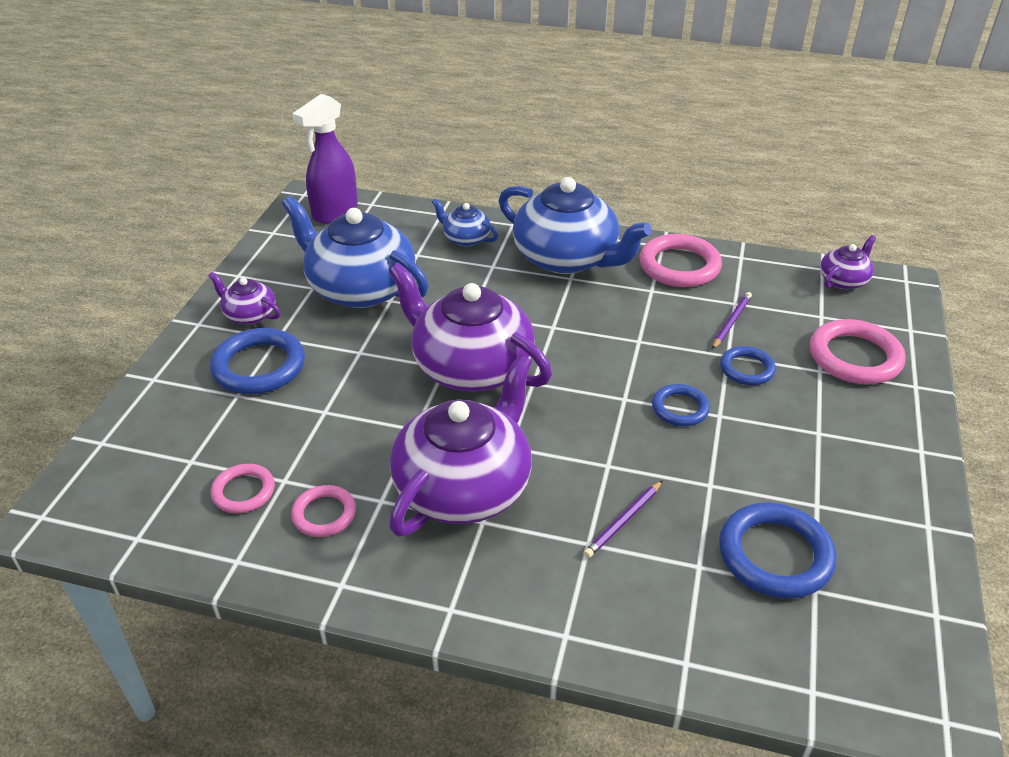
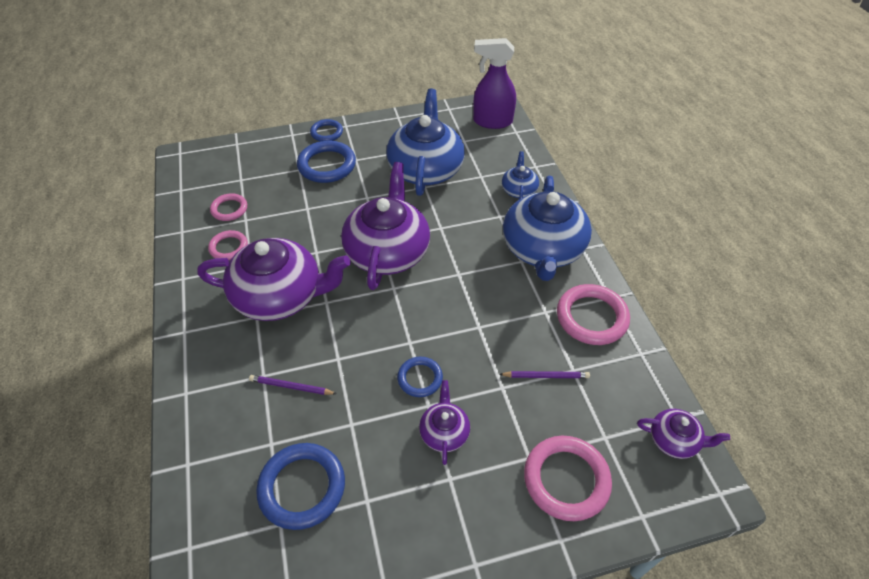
camera: 60 degrees right, 10 degrees up
purple teapot [208,272,281,324] -> purple teapot moved to [419,380,470,465]
blue ring [720,346,776,385] -> blue ring moved to [310,119,343,141]

